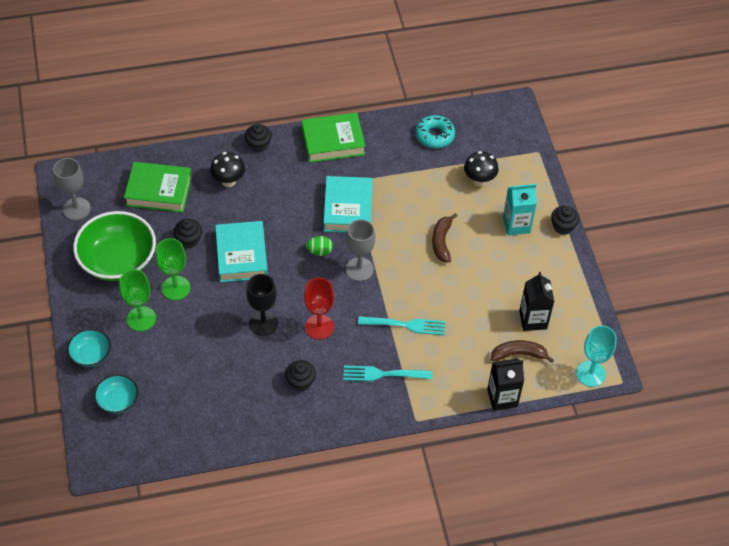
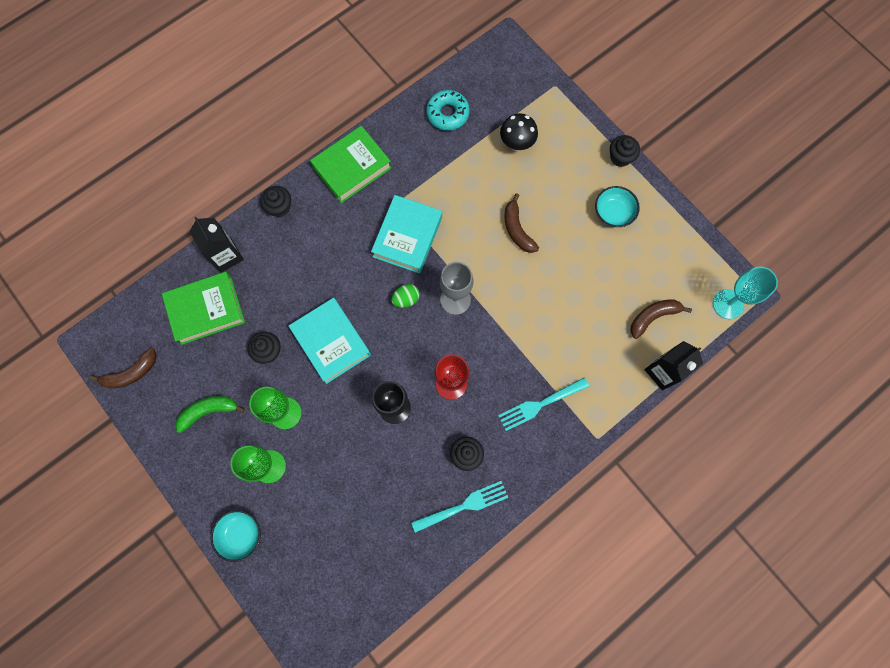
camera: 25 degrees left, 20 degrees up
grey goblet [53,158,91,220] -> brown banana [89,347,157,389]
green bowl [73,211,156,281] -> green banana [175,396,245,433]
turquoise bowl [94,374,139,414] -> turquoise bowl moved to [595,186,640,227]
black mushroom [210,152,245,187] -> none
turquoise book [323,176,372,233] -> turquoise book turned 45 degrees clockwise [371,195,442,274]
turquoise fork [358,316,445,335] -> turquoise fork moved to [411,481,508,533]
turquoise carton [503,184,537,236] -> none
black carton [519,272,554,331] -> black carton moved to [189,217,244,273]

